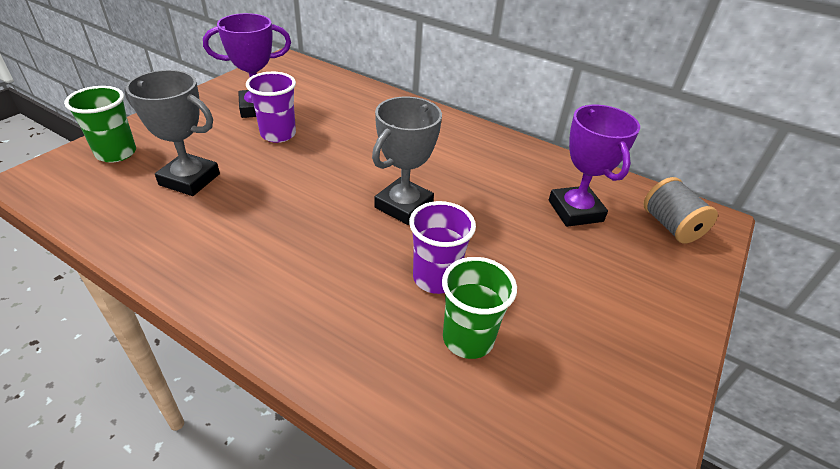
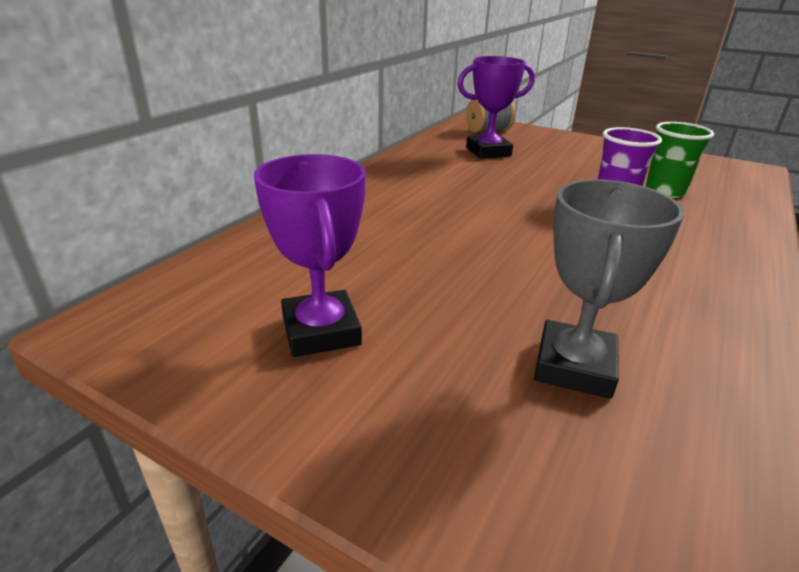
camera: 90 degrees left, 10 degrees down
green cup [64,86,136,163] -> none
purple cup [246,72,296,143] -> none
grey trophy [372,96,442,225] -> none

